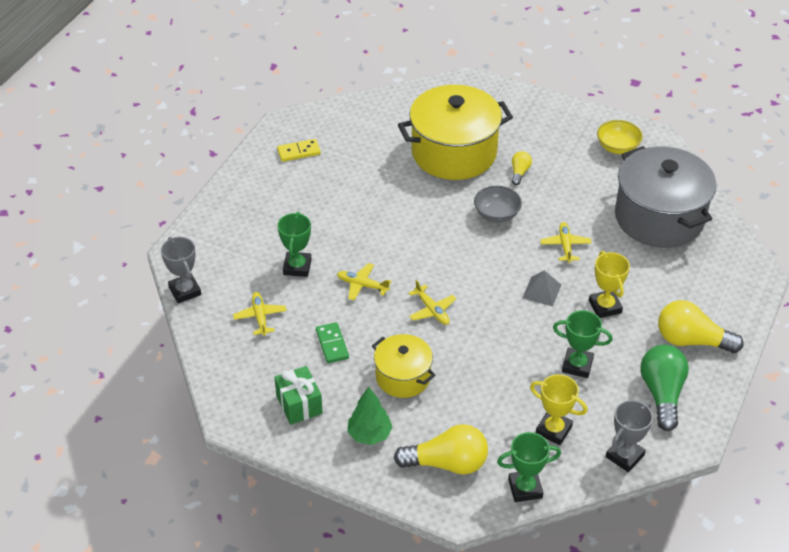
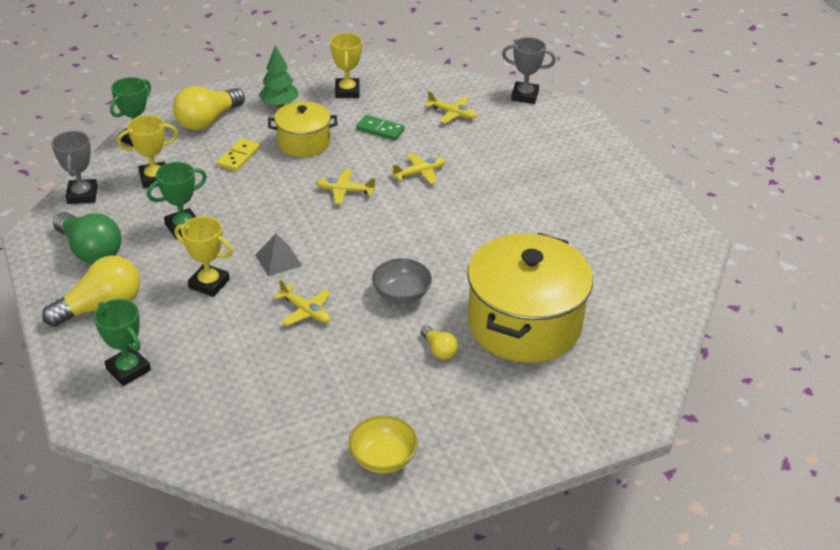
camera: 130 degrees right, 5 degrees down
green gift [274,366,323,425] -> yellow trophy [330,33,362,98]
yellow domino [277,139,321,162] -> yellow domino moved to [217,138,260,171]
green trophy [278,212,311,277] -> green trophy moved to [94,299,151,386]
grey pot [615,146,716,248] -> none

